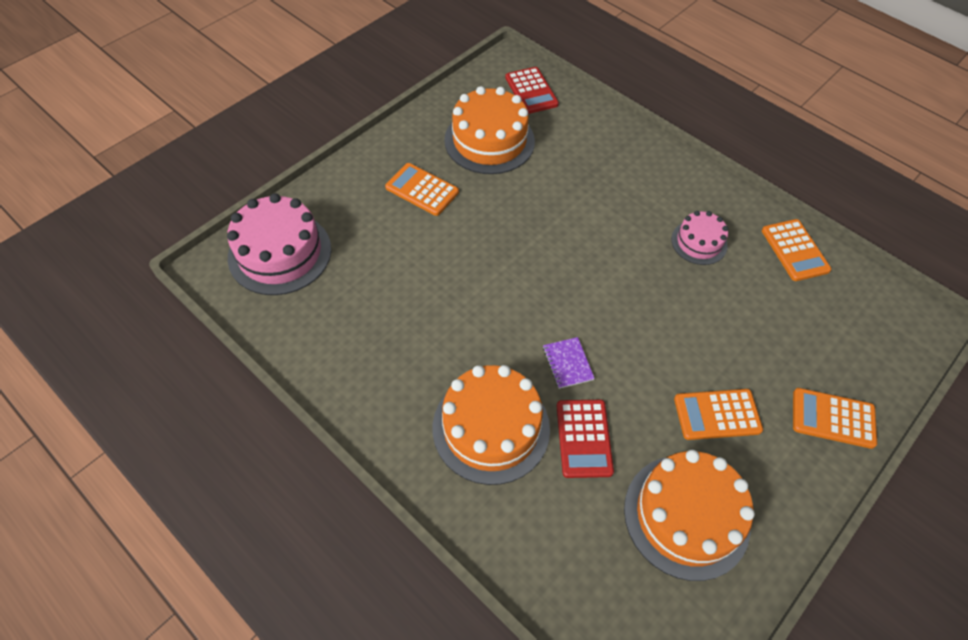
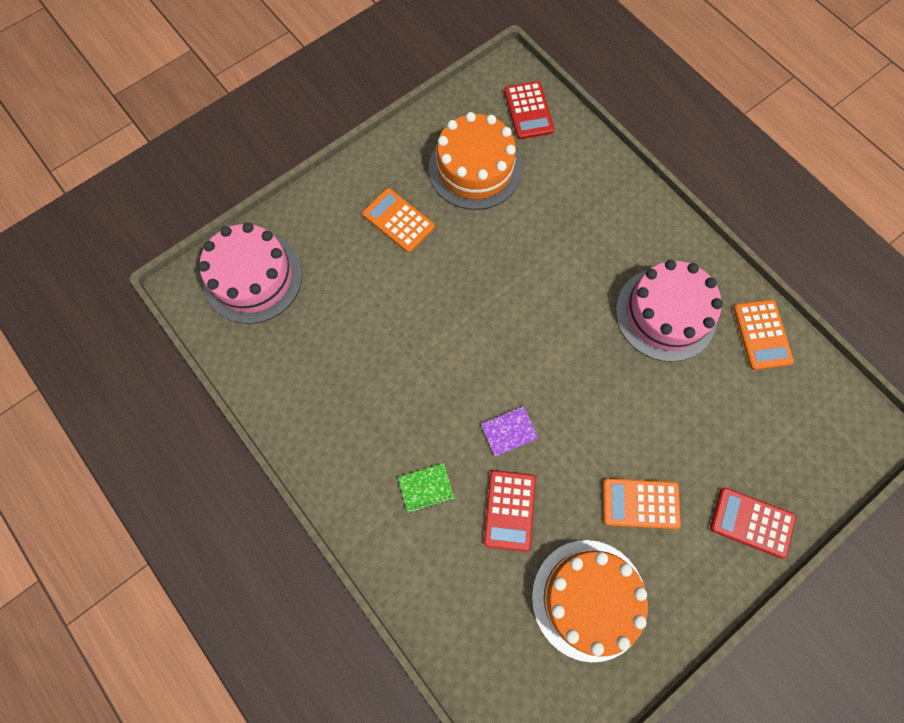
camera: 10 degrees right, 15 degrees up
orange cake [433,365,550,485] -> green notebook [398,463,454,513]
purple notebook [543,337,595,389] -> purple notebook turned 75 degrees clockwise [481,406,538,456]
pink cake [671,211,728,265] -> pink cake [616,260,723,362], size x1.79
orange calculator [793,388,877,449] -> red calculator [710,488,796,558]

